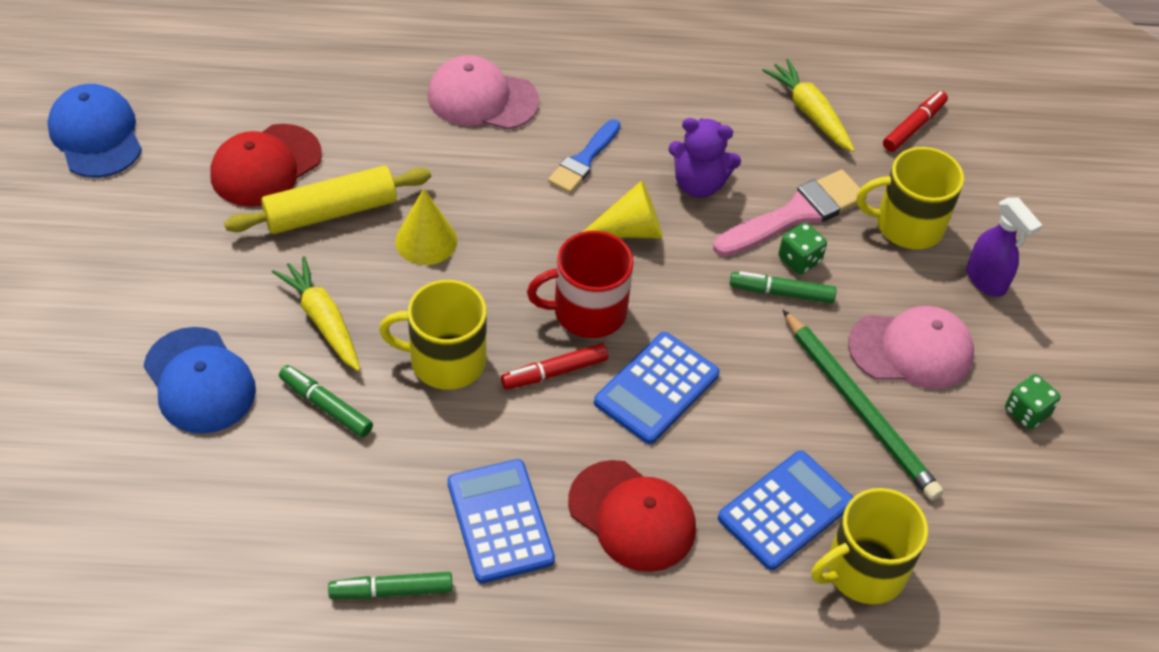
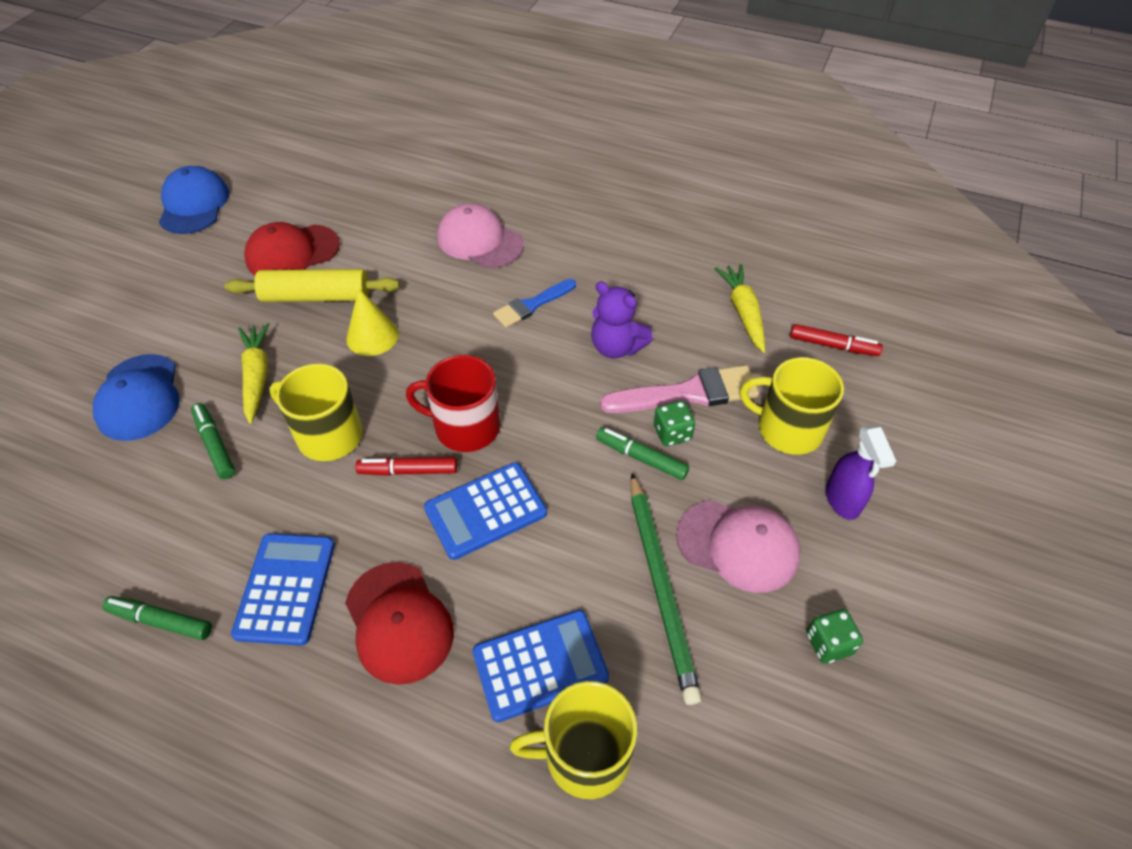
camera: 25 degrees right, 0 degrees up
yellow cone [583,180,663,239] -> none
red marker [883,91,948,152] -> red marker turned 45 degrees clockwise [790,324,883,356]

